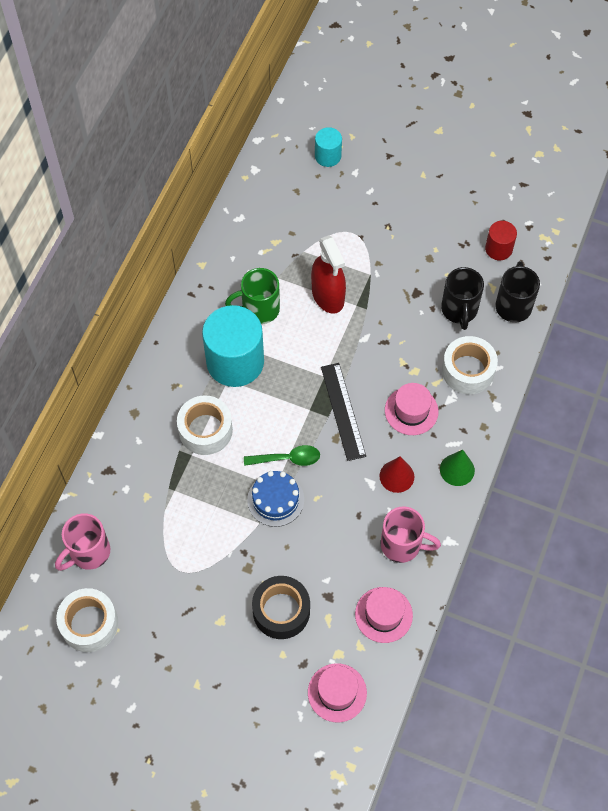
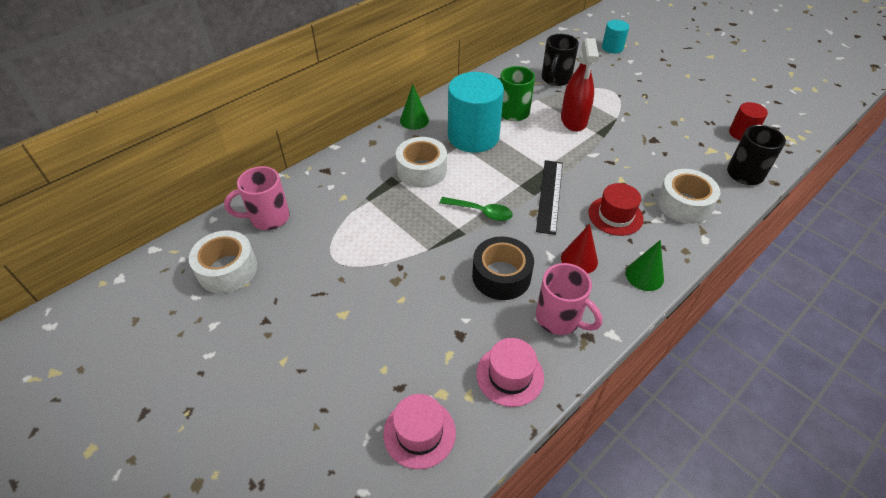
camera: 25 degrees right, 15 degrees down
blue cake [247,471,304,527] -> none
black tape [252,576,310,639] -> black tape moved to [472,236,534,300]
pink hat [385,383,438,435] -> red hat [588,183,644,236]
black mug [441,267,484,330] -> black mug moved to [542,34,579,86]
none -> green cone [400,84,429,130]

